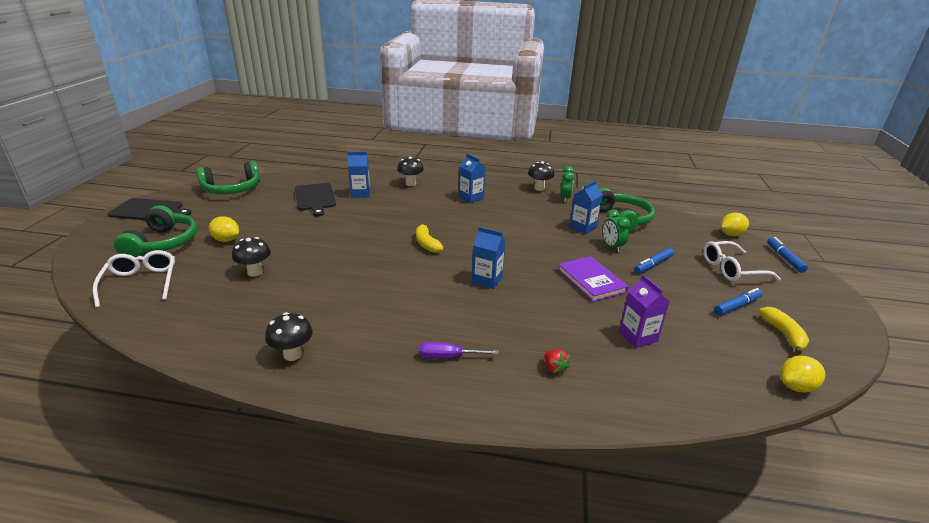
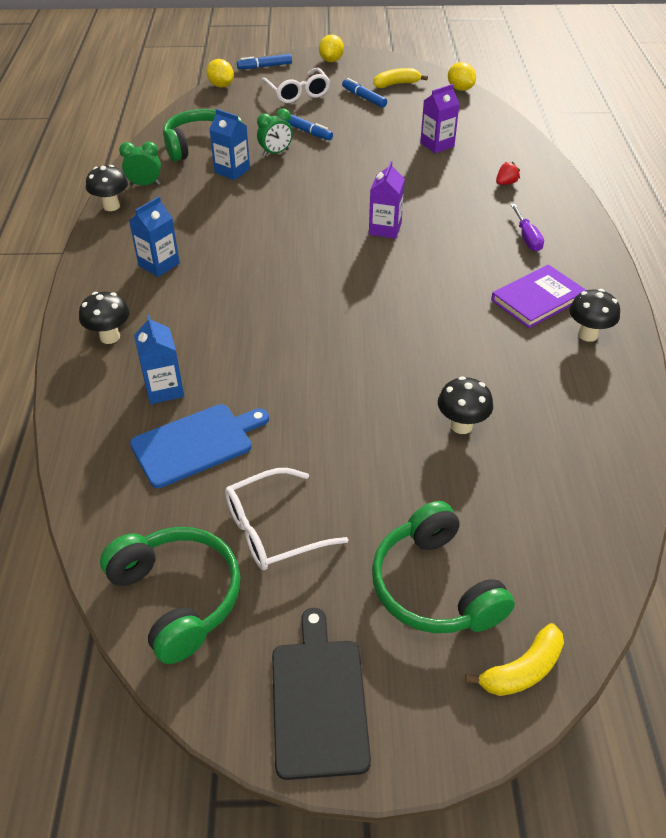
camera: 100 degrees left, 15 degrees up
white glasses [93,250,175,308] -> white glasses moved to [225,468,349,570]
green headphones [114,205,197,258] -> green headphones turned 105 degrees counterclockwise [372,501,515,633]
yellow lemon [209,217,239,242] -> yellow lemon moved to [319,35,344,62]
black cutting board [295,183,336,216] -> blue cutting board [130,404,269,488]
yellow banana [416,223,444,253] -> yellow banana moved to [465,623,564,696]
blue carton [472,227,506,289] -> purple carton [369,161,405,239]
purple book [558,256,629,302] -> purple book moved to [491,265,586,328]

